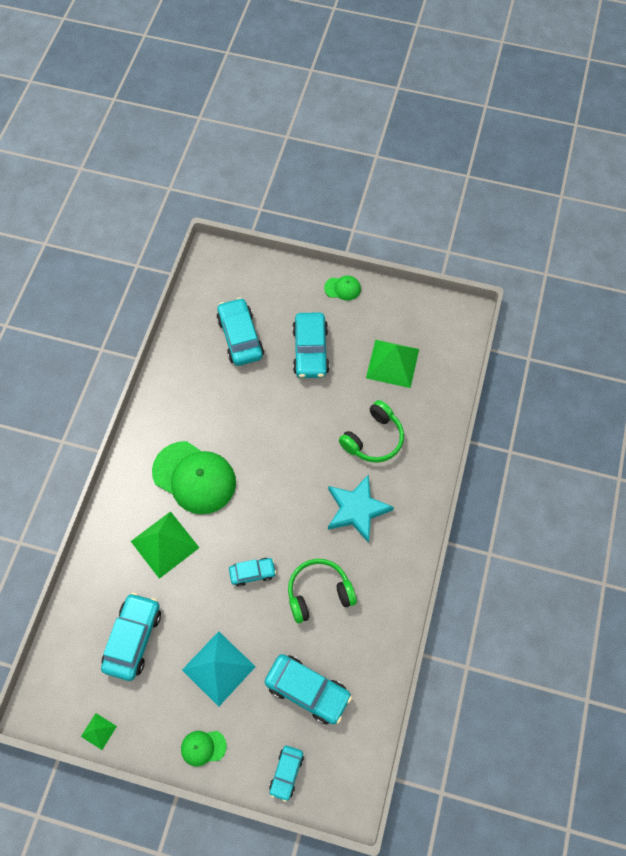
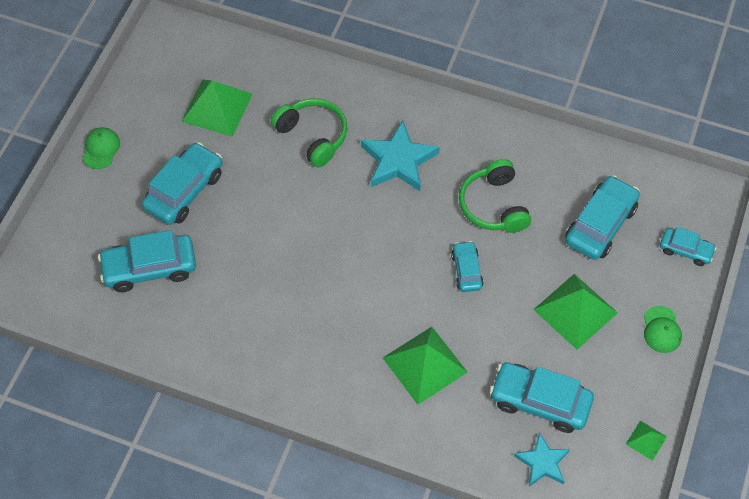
camera: 85 degrees left, 5 degrees down
green cap [152,441,236,514] -> none
turquoise pyramid [182,631,256,707] -> green pyramid [533,274,618,350]
turquoise car [292,312,329,378] -> turquoise car turned 60 degrees counterclockwise [142,142,222,225]
none -> turquoise star [514,432,570,487]

